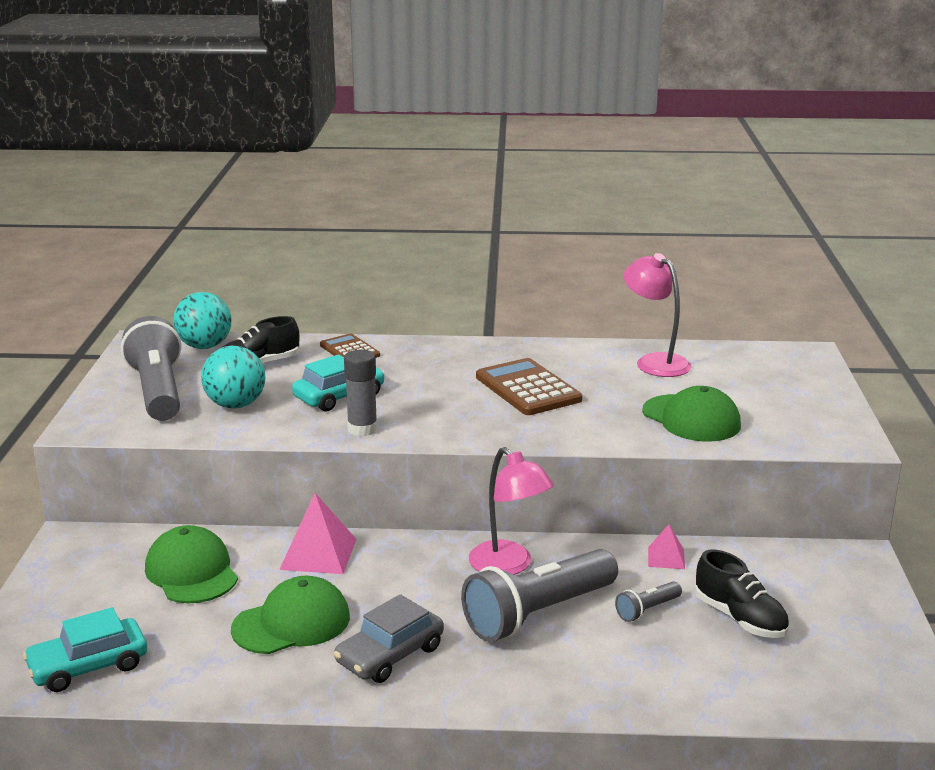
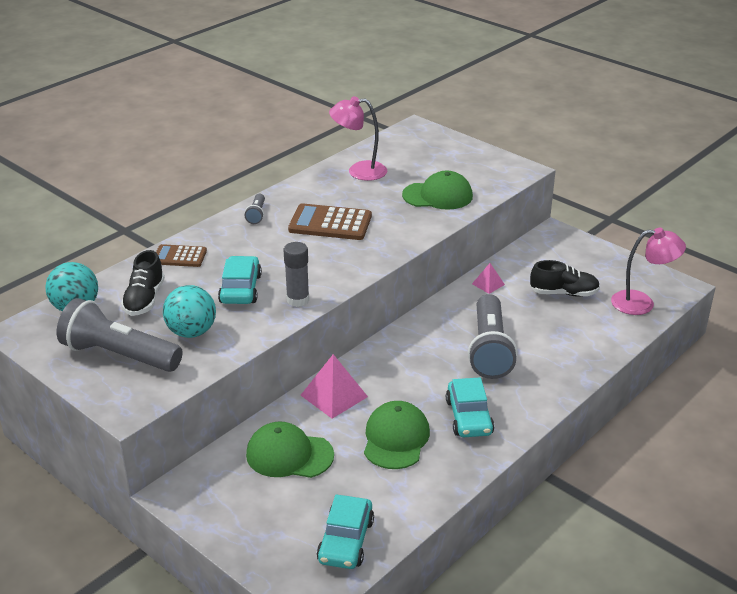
camera: 50 degrees left, 10 degrees up
grey car [334,594,444,683] -> turquoise car [446,377,494,437]
pink lamp [469,447,554,575] -> pink lamp moved to [611,228,686,315]
grey flashlight [615,581,682,622] -> grey flashlight moved to [245,194,265,224]

